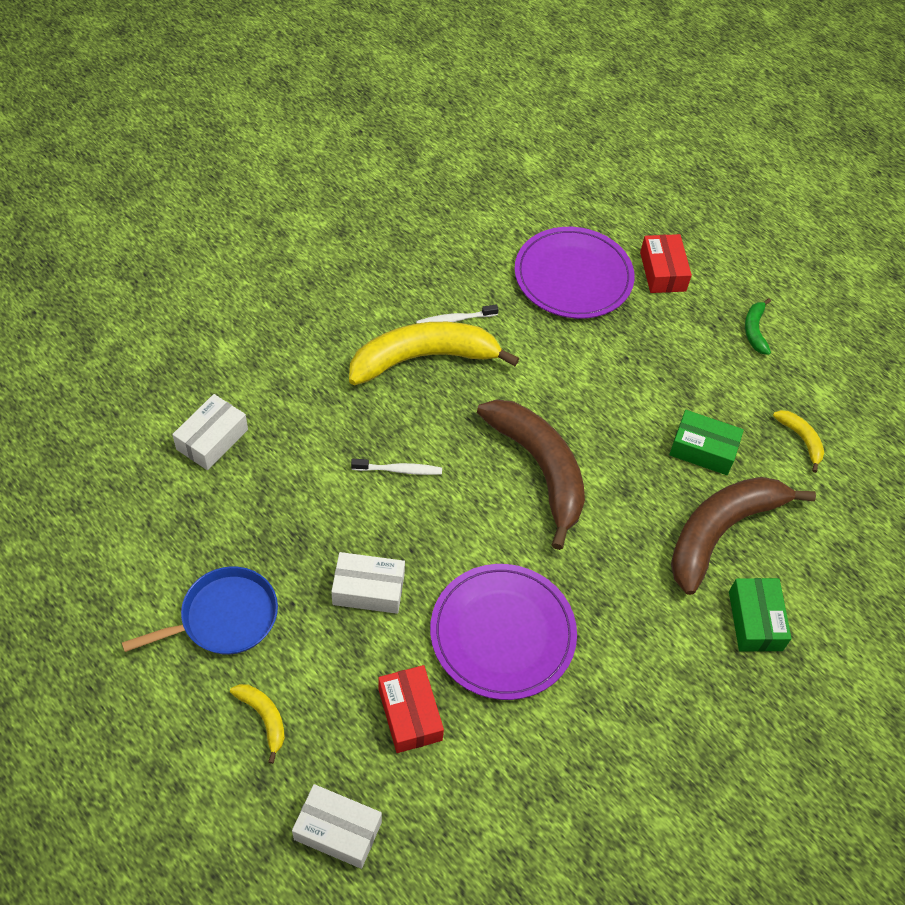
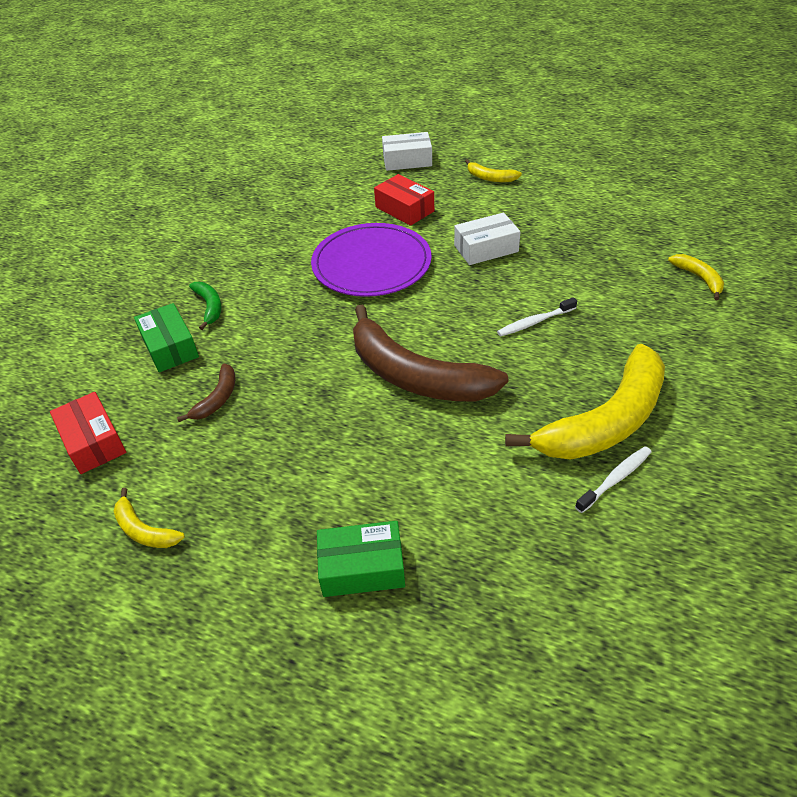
camera: 160 degrees right, 10 degrees down
blue pan [122,566,278,654] -> none
white box [172,394,248,470] -> yellow banana [668,254,724,300]
purple plate [514,227,634,319] -> none
red box [640,234,692,293] -> red box moved to [50,392,126,474]
green box [669,410,744,475] -> green box moved to [317,521,405,597]
brown banana [671,477,816,595] -> brown banana [177,364,235,422], size x0.44
green banana [745,298,771,355] -> green banana moved to [189,282,222,330]

